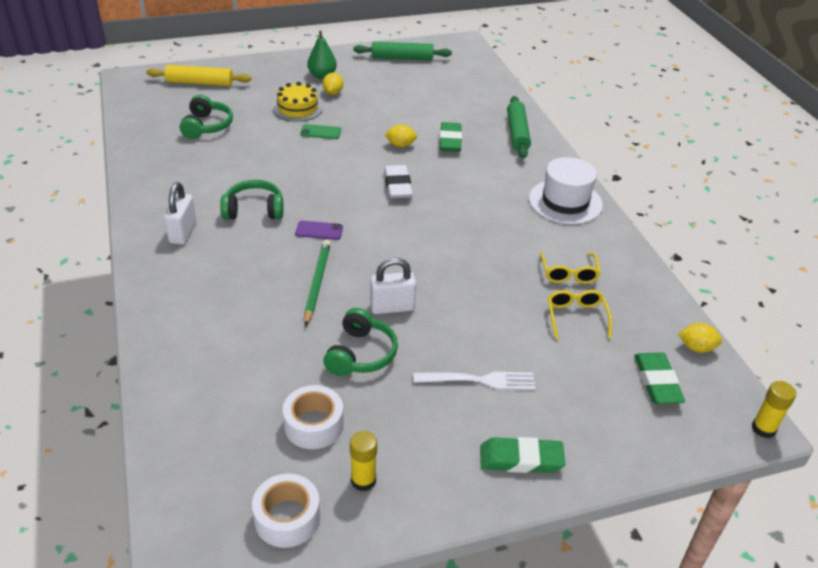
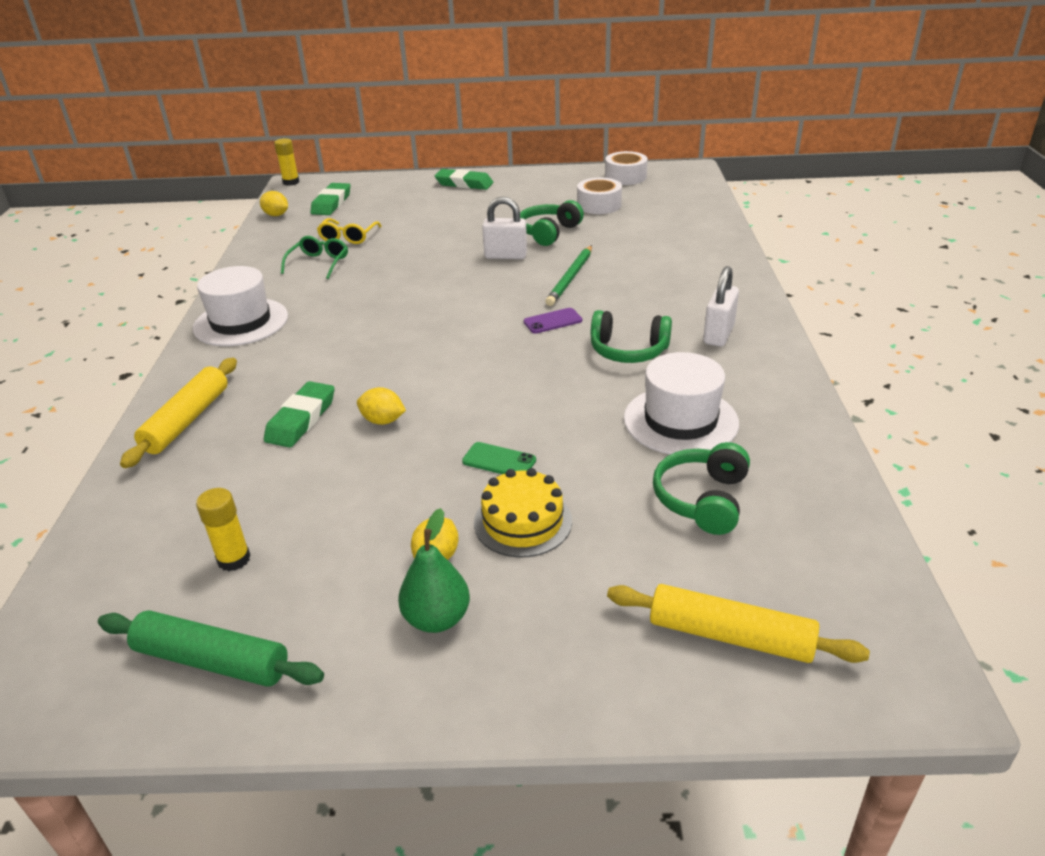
camera: 160 degrees left, 5 degrees down
purple phone [295,221,343,240] -> purple phone turned 45 degrees counterclockwise [523,308,582,334]
yellow glue stick [350,431,377,491] -> yellow glue stick moved to [196,488,251,571]
white eraser [384,165,413,198] -> none
white fork [413,372,536,390] -> none
green rolling pin [507,96,531,158] -> yellow rolling pin [120,358,237,468]
yellow glasses [540,252,601,284] -> green glasses [281,236,348,279]
none -> white hat [624,352,739,455]

